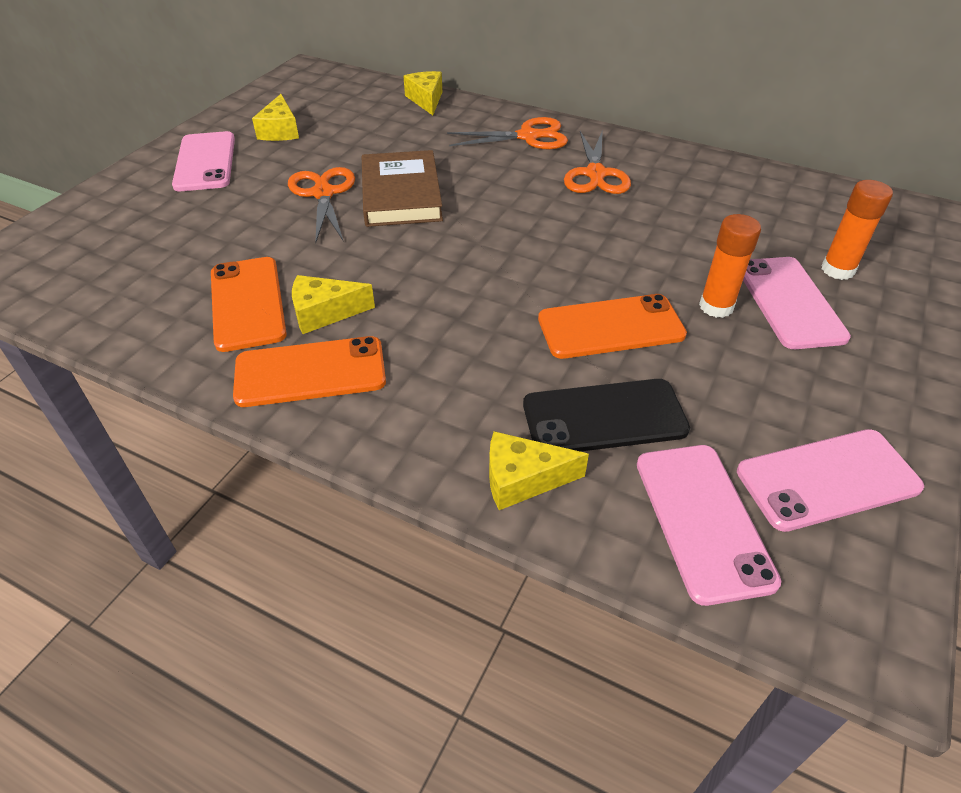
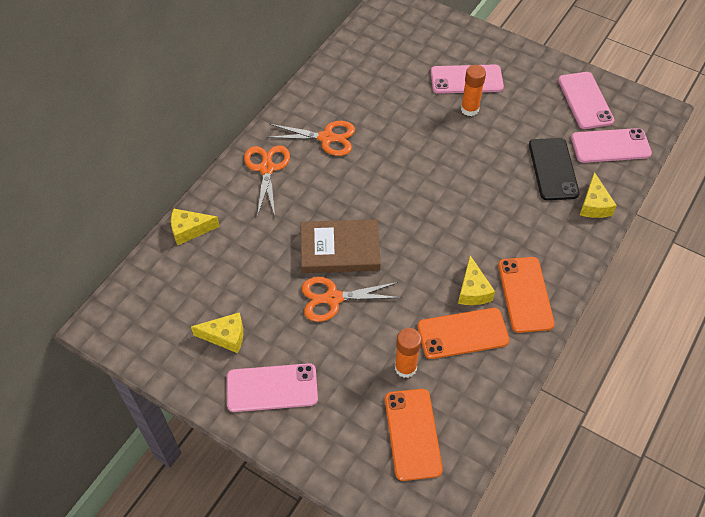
camera: 85 degrees left, 10 degrees up
orange phone [538,294,687,359] -> orange phone moved to [385,389,443,481]
orange glue stick [821,180,893,280] -> orange glue stick moved to [395,328,422,378]

